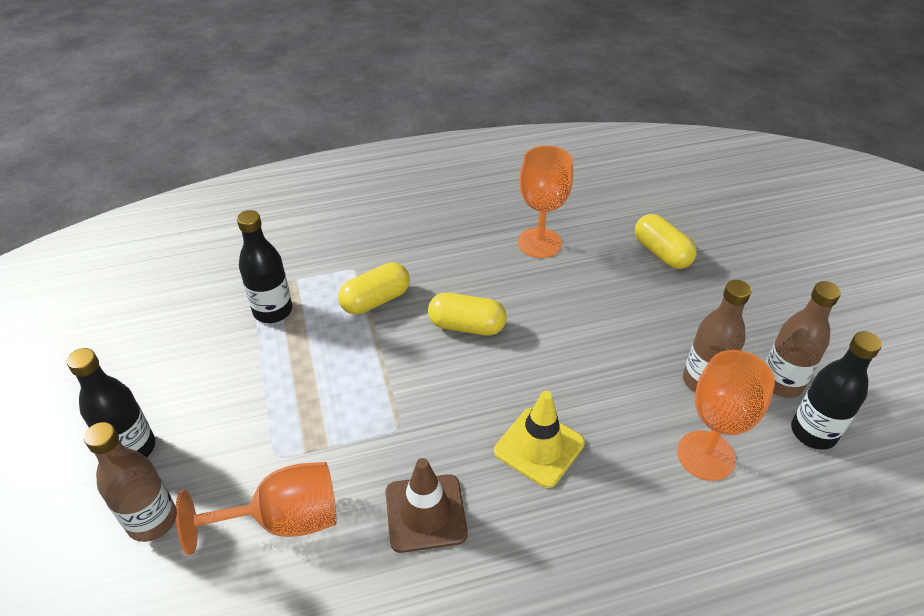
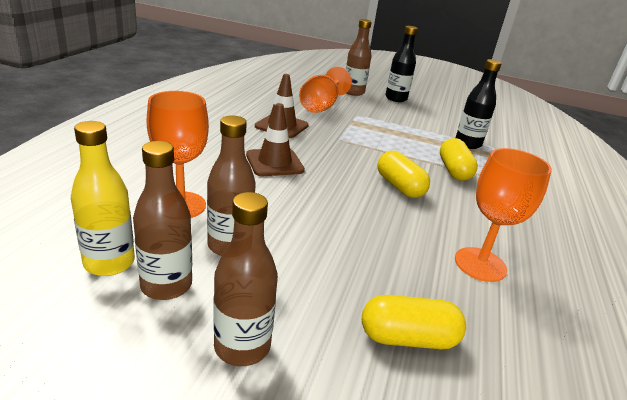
camera: 120 degrees right, 15 degrees down
yellow capsule [428,293,507,336] -> yellow capsule turned 75 degrees counterclockwise [377,151,430,198]
yellow traffic cone [494,391,585,488] -> brown traffic cone [246,103,305,176]
black bottle [791,331,882,450] -> yellow bottle [71,121,135,276]
none -> brown bottle [213,192,278,366]

